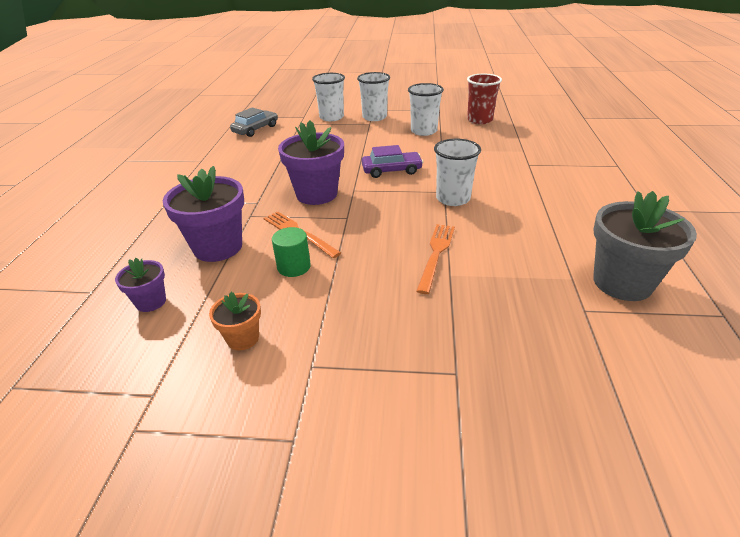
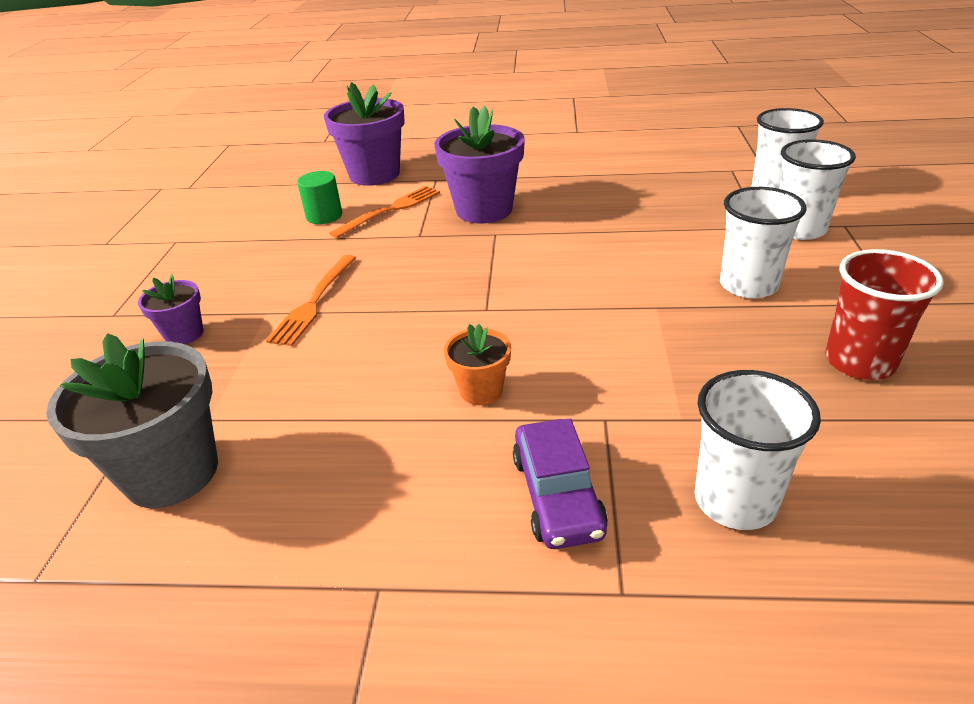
camera: 90 degrees right, 0 degrees up
purple flower pot [115,258,166,312] -> purple flower pot moved to [138,274,204,344]
orange flower pot [209,292,261,351] -> orange flower pot moved to [444,324,511,405]
grey car [230,108,278,137] -> none
purple car [362,145,423,178] -> purple car moved to [513,419,608,549]
orange fork [416,224,455,294] -> orange fork turned 90 degrees clockwise [266,255,356,346]
white cup [434,139,481,206] -> white cup moved to [695,370,821,530]

